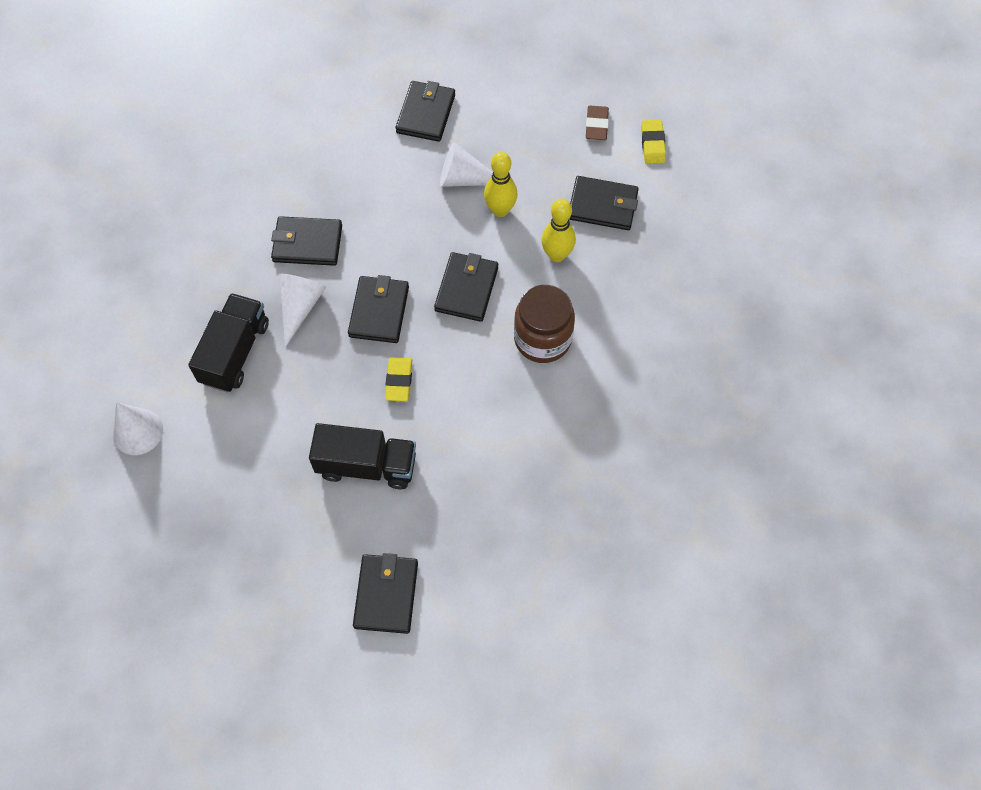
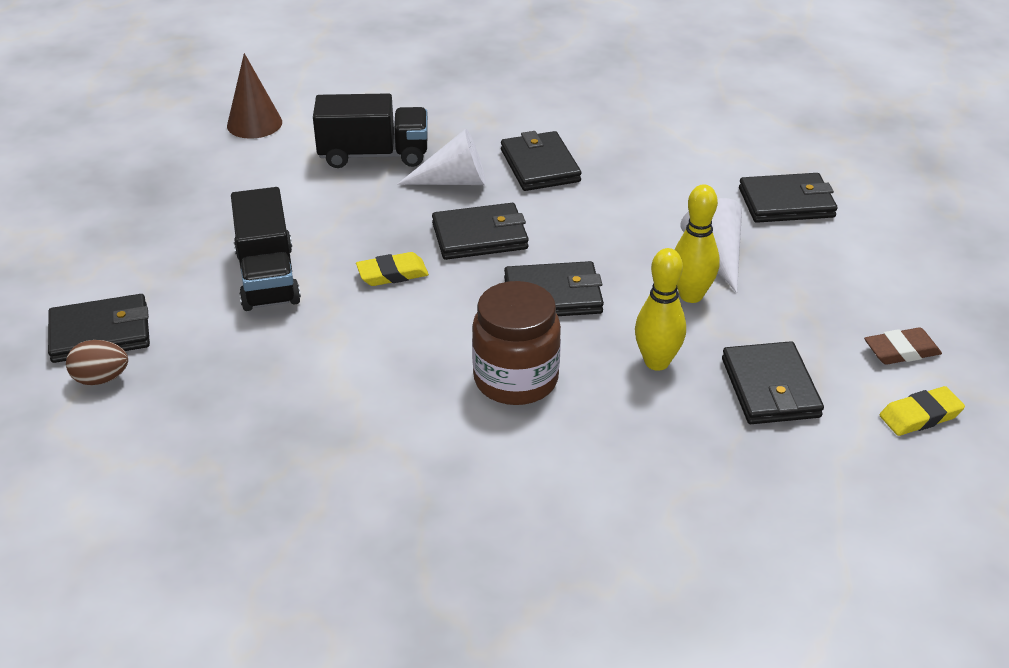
camera: 70 degrees right, 25 degrees down
white cone [113,402,163,455] -> brown cone [227,53,282,139]
none -> brown egg [66,340,128,385]

